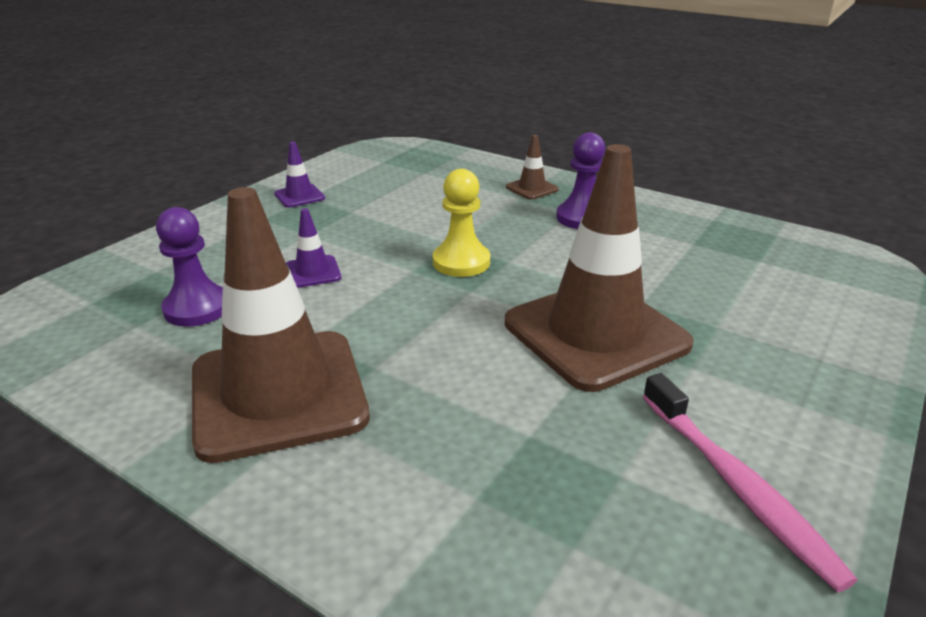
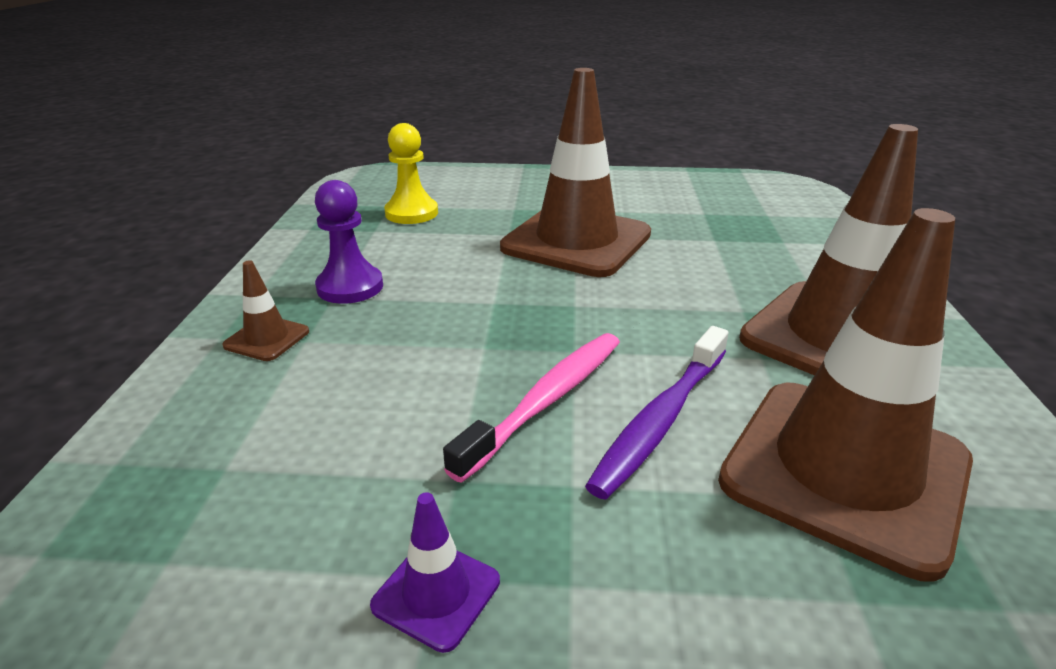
camera: 120 degrees left, 0 degrees up
purple pawn [156,207,223,327] -> brown traffic cone [718,208,973,582]
purple traffic cone [286,208,341,288] -> purple toothbrush [585,326,729,499]
yellow pawn [433,169,490,277] -> yellow pawn moved to [384,123,438,224]
pink toothbrush [643,373,857,592] -> pink toothbrush moved to [443,333,620,483]

